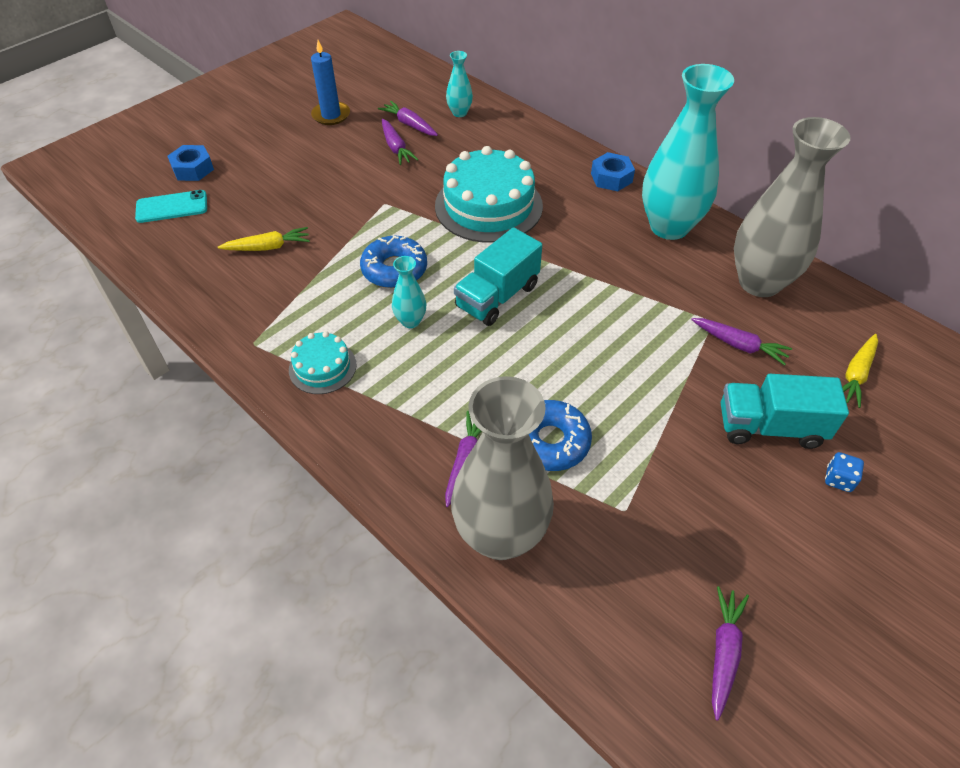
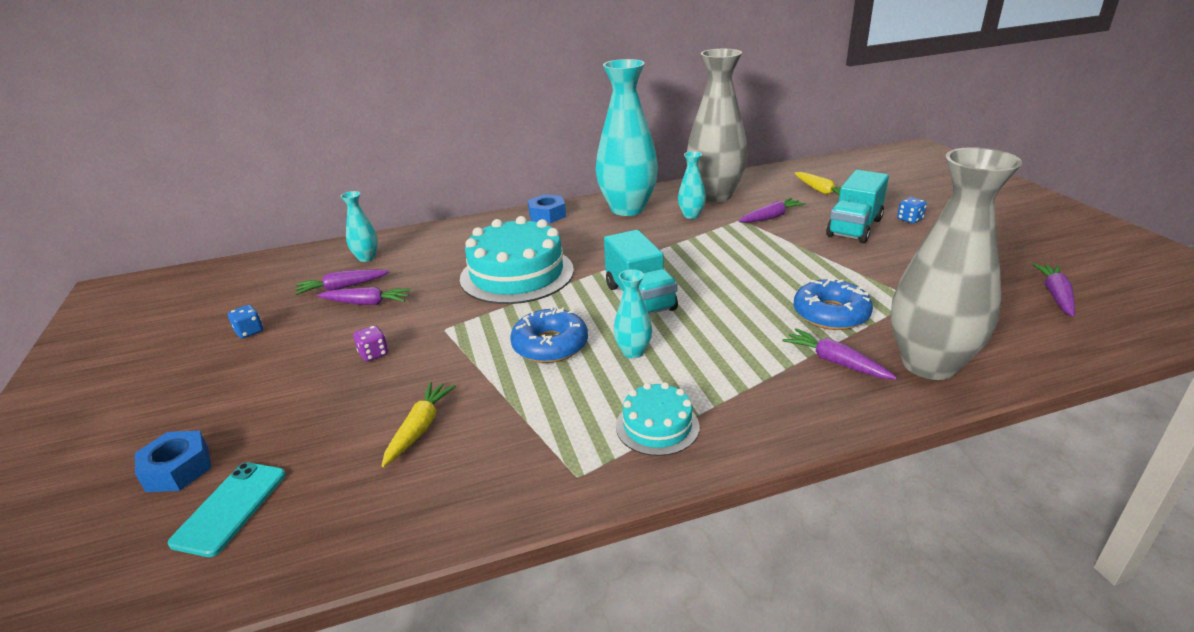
camera: 60 degrees left, 20 degrees down
blue candle [311,40,350,125] -> blue dice [228,305,263,339]
purple carrot [712,586,749,721] -> purple carrot turned 60 degrees clockwise [1032,263,1075,317]
none -> purple dice [353,325,388,362]
none -> turquoise vase [678,151,706,219]

